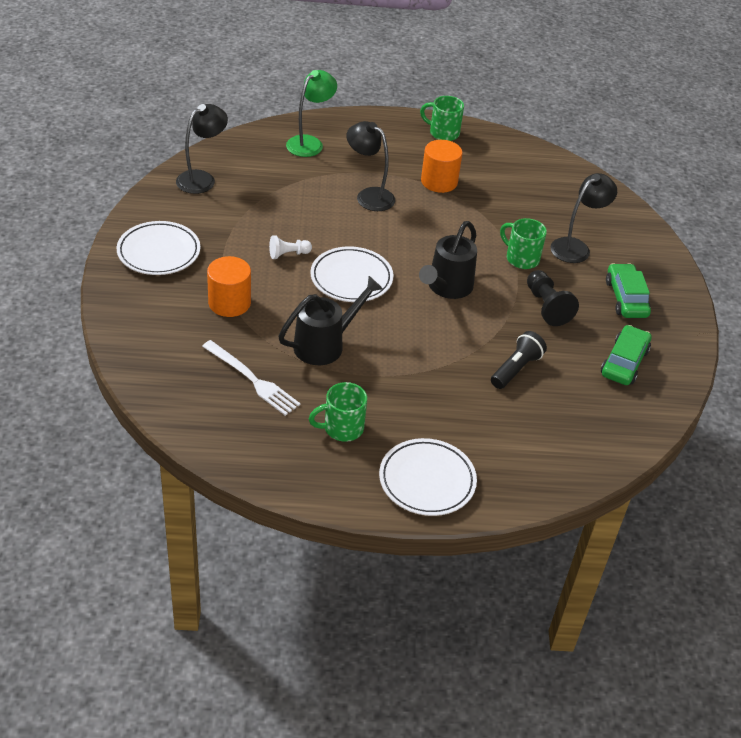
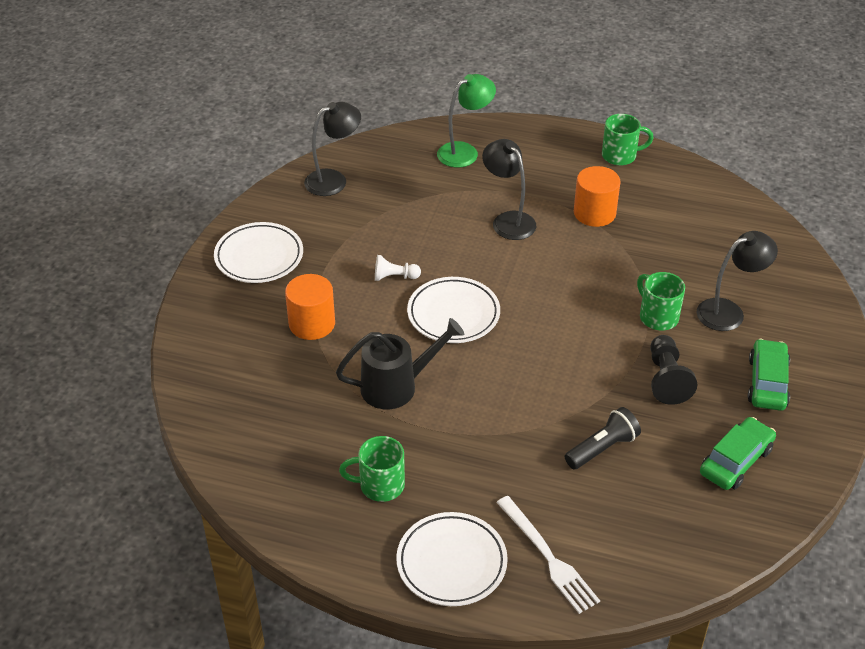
camera: 20 degrees right, 0 degrees up
white fork [202,340,301,416] -> white fork moved to [496,496,600,614]
black watering can [419,221,477,299] -> none
green mug [420,96,464,141] -> green mug turned 135 degrees clockwise [602,114,654,166]

